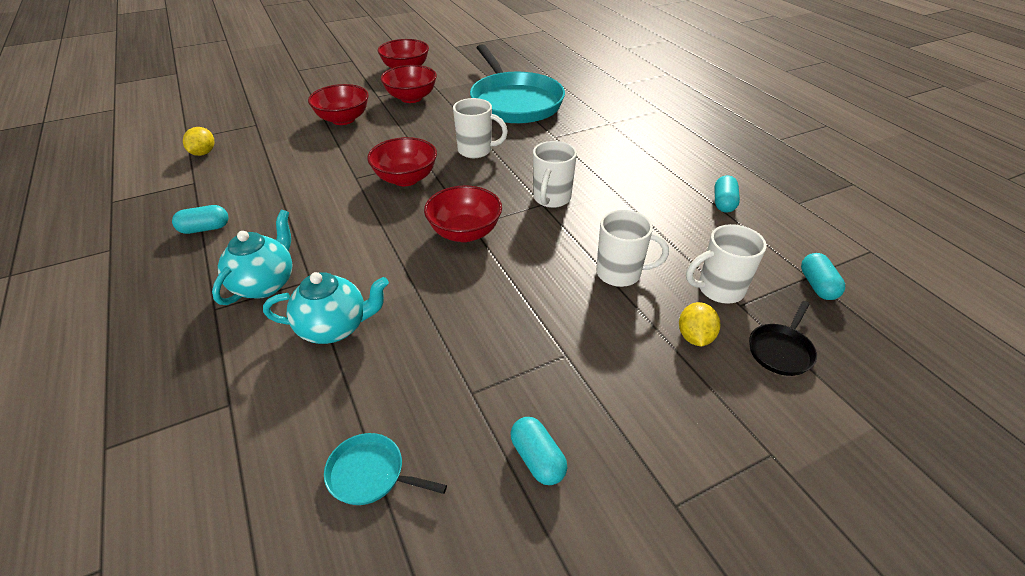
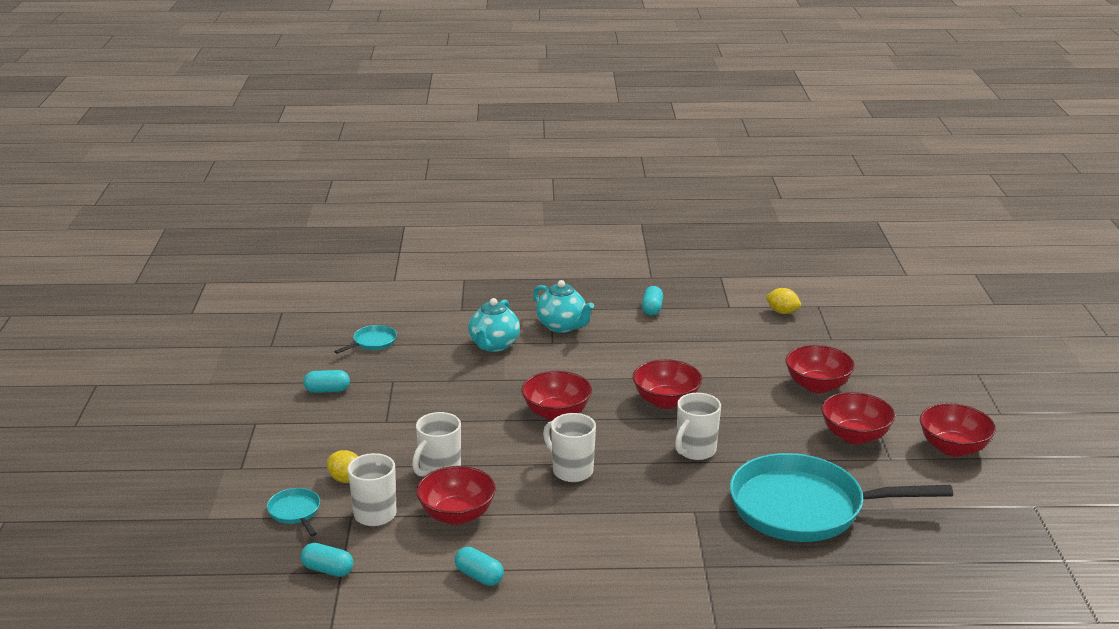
camera: 115 degrees right, 15 degrees down
black pan [749,301,817,376] -> turquoise pan [267,488,320,536]
none -> red bowl [416,466,496,525]

